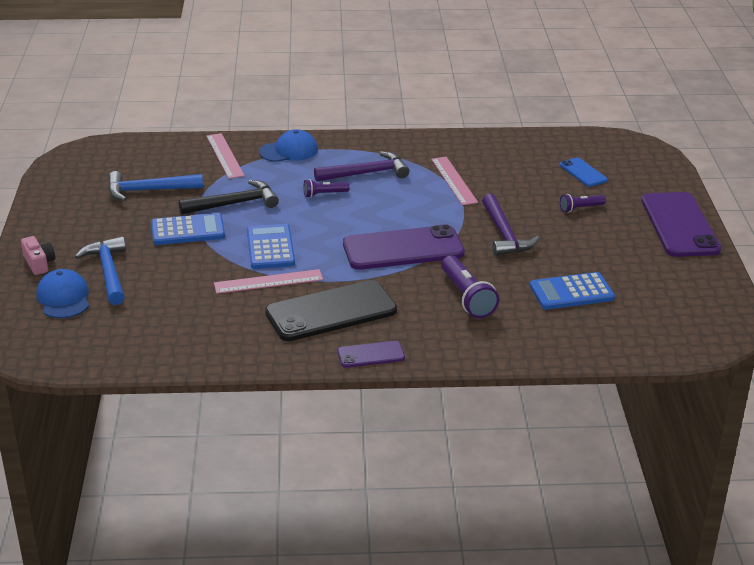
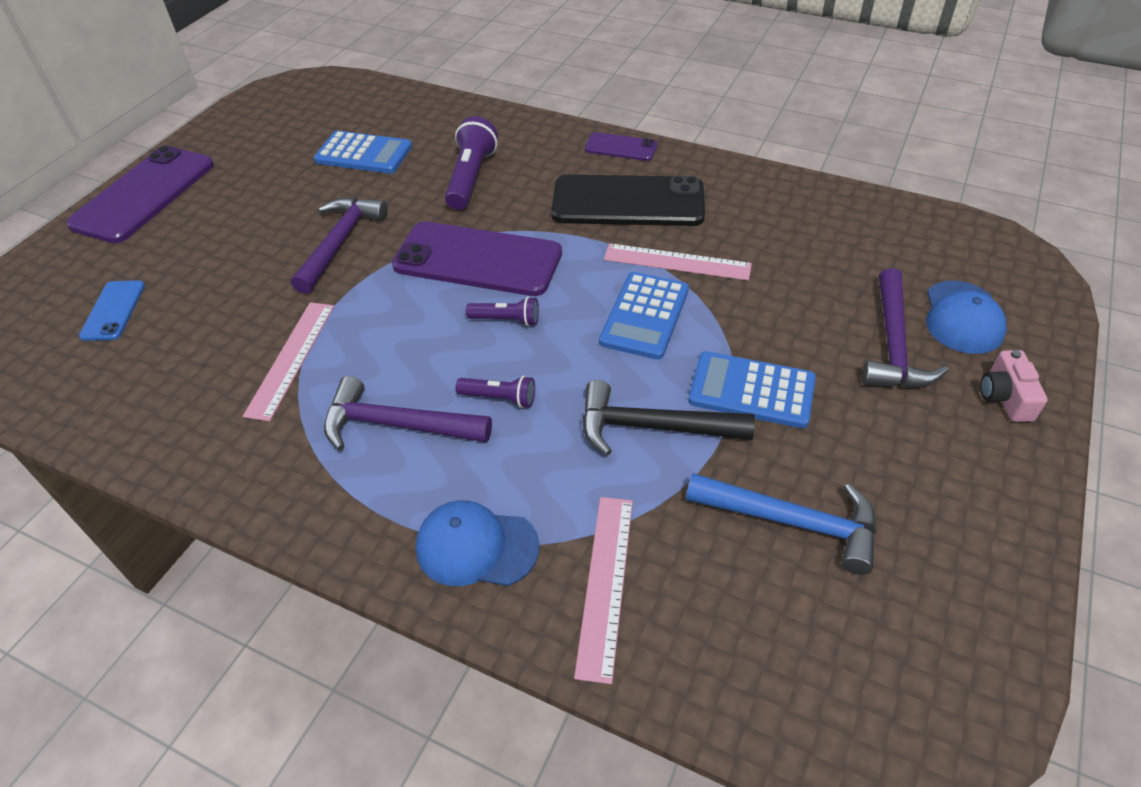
camera: 150 degrees left, 15 degrees up
blue hammer [75,236,126,305] -> purple hammer [862,268,949,388]
purple flashlight [560,194,606,213] -> purple flashlight moved to [466,297,539,326]

